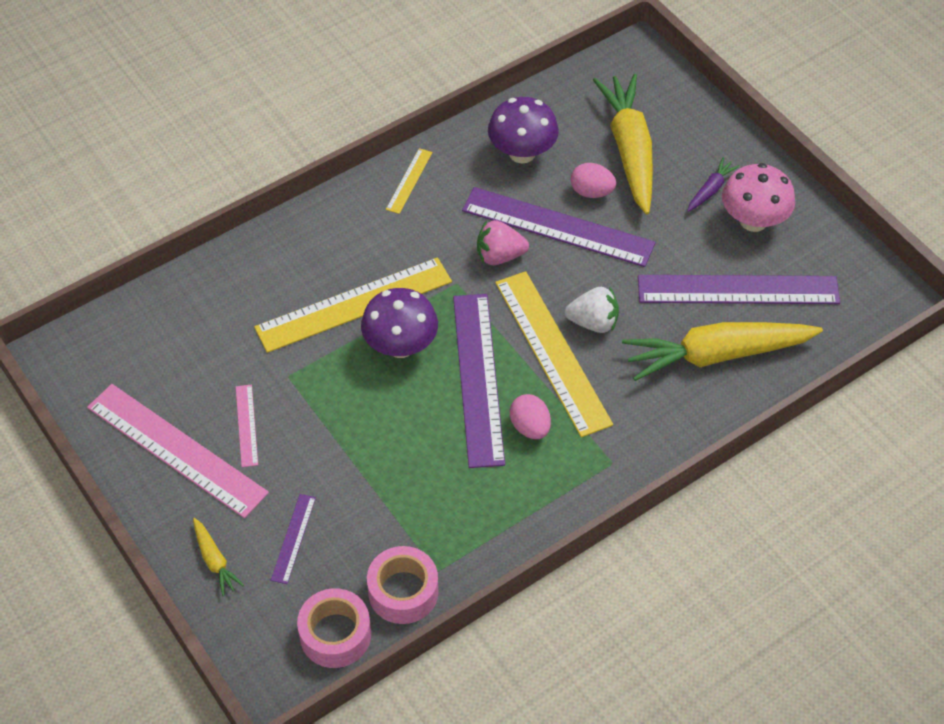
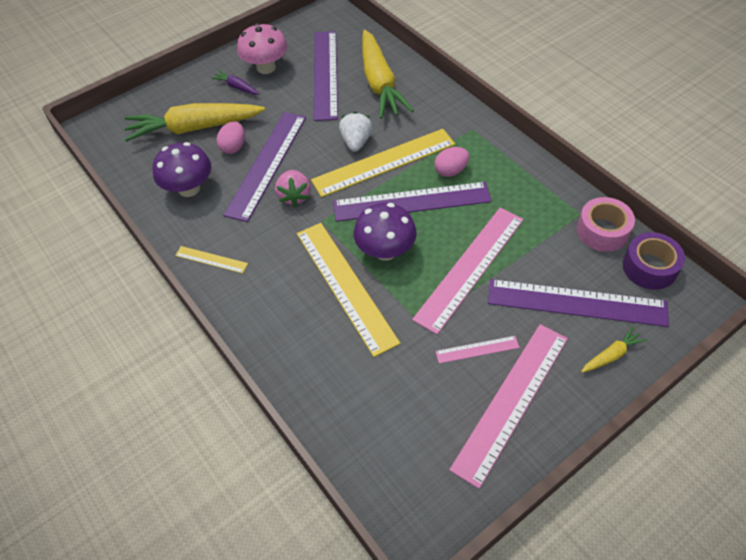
camera: 90 degrees left, 0 degrees up
purple ruler [271,494,316,584] -> purple ruler [488,279,669,327], size x2.19
pink tape [297,588,371,668] -> purple tape [623,232,685,290]
none -> pink ruler [412,208,524,334]

